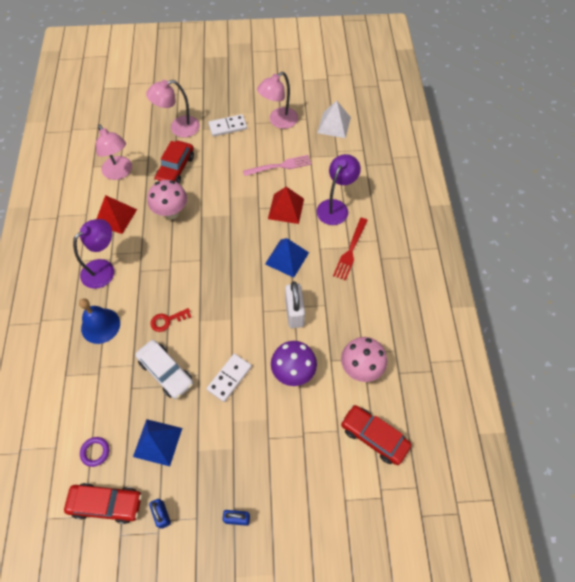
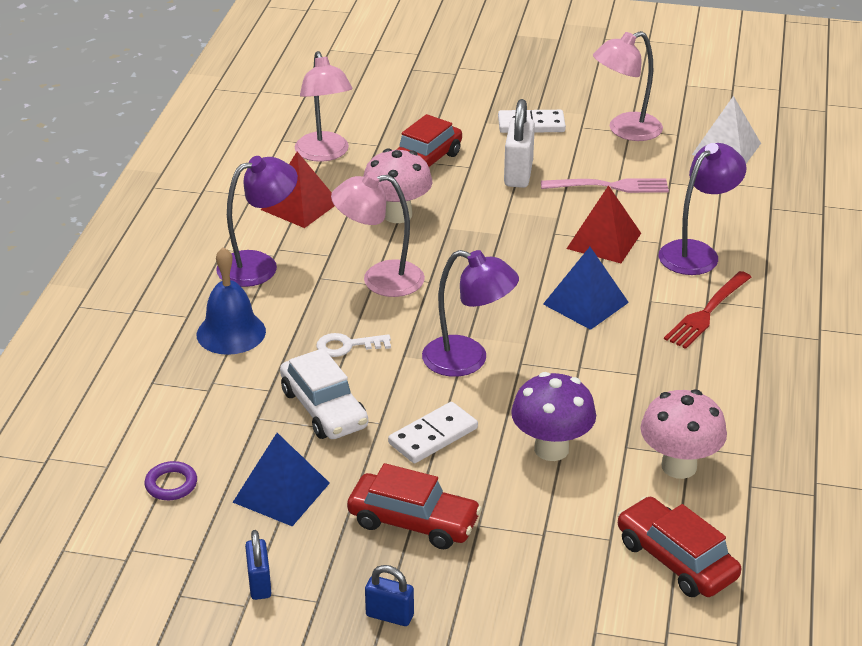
camera: 15 degrees right, 25 degrees down
red car [64,483,142,524] -> red car moved to [347,463,482,549]
pink lamp [146,80,200,137] -> pink lamp moved to [331,172,425,297]
red key [150,308,191,332] -> white key [317,333,391,357]
white padlock [285,281,305,328] -> white padlock moved to [504,99,535,188]
none -> purple lamp [422,250,519,377]

